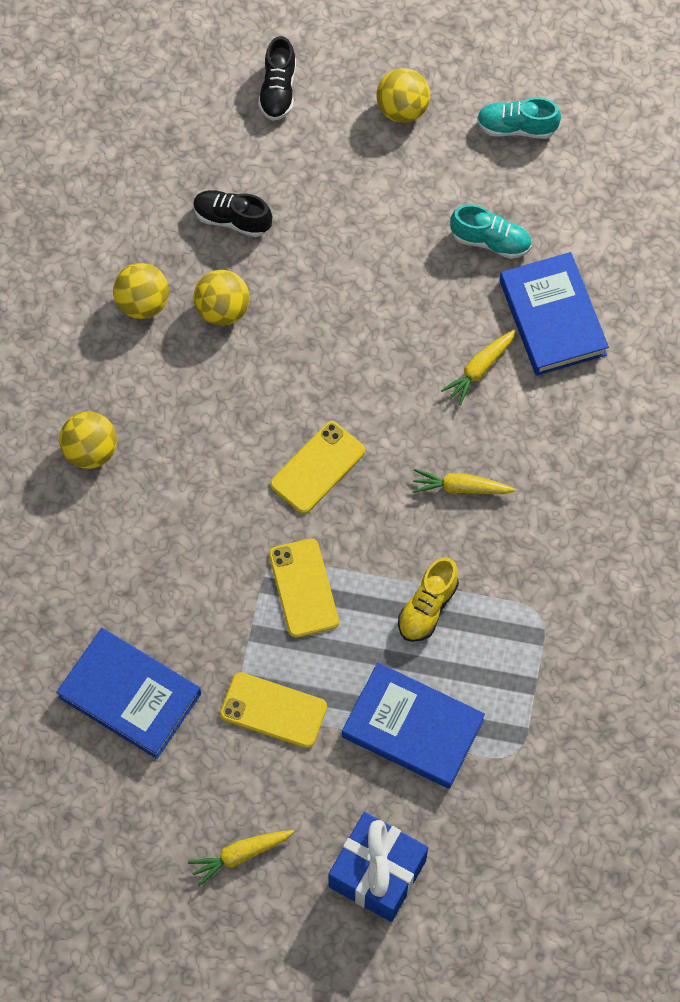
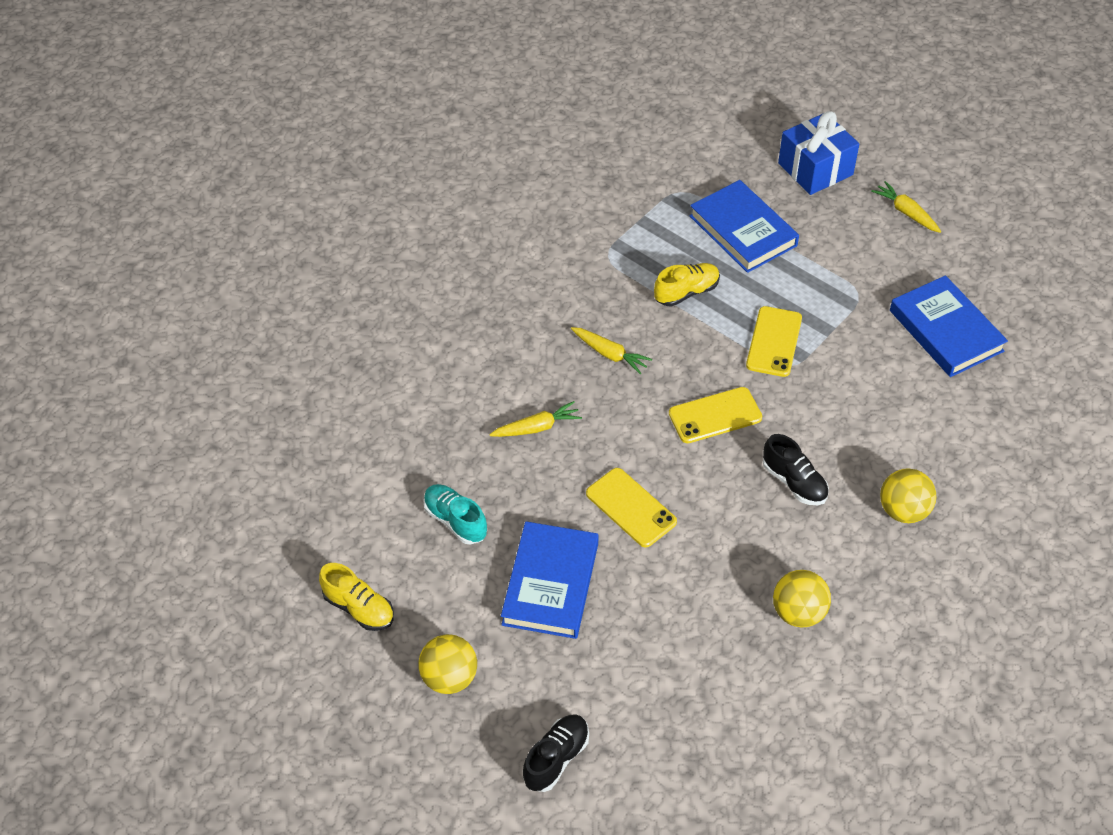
camera: 150 degrees left, 15 degrees down
yellow carrot [188,830,294,887] -> yellow carrot turned 135 degrees counterclockwise [871,181,941,233]
black shoe [193,190,272,237] -> black shoe moved to [763,434,829,505]
yellow ball [194,270,250,326] -> none
yellow phone [220,672,327,748] -> yellow phone moved to [586,468,677,548]
turquoise shoe [477,97,561,139] -> yellow shoe [319,563,394,631]
blue book [499,252,609,376] -> blue book moved to [501,521,598,639]

